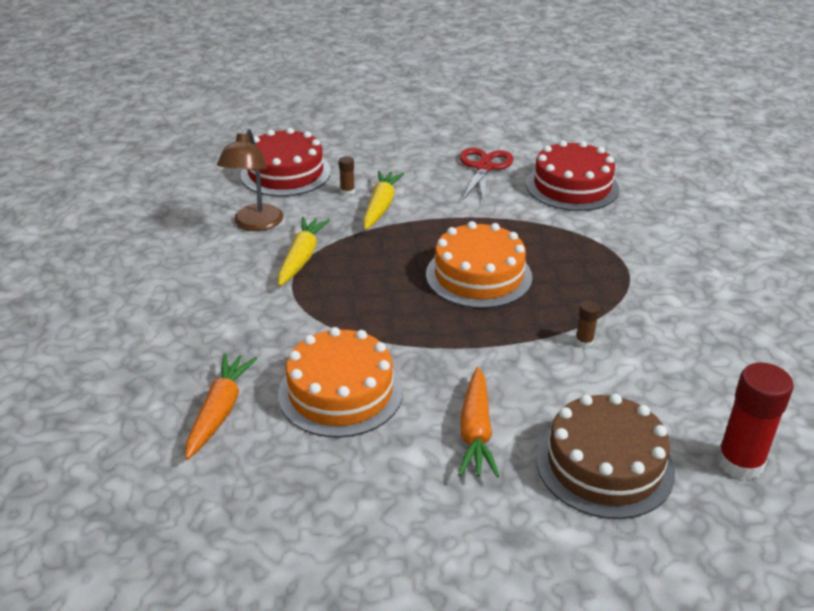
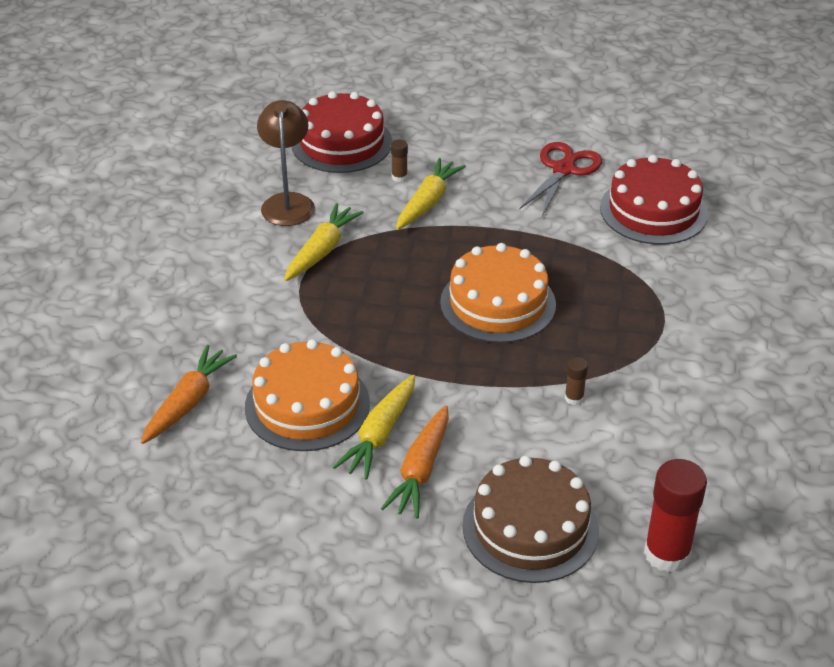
camera: 15 degrees right, 5 degrees up
brown lamp [217,128,283,231] -> brown lamp turned 150 degrees clockwise [257,100,315,226]
none -> yellow carrot [333,375,415,480]

